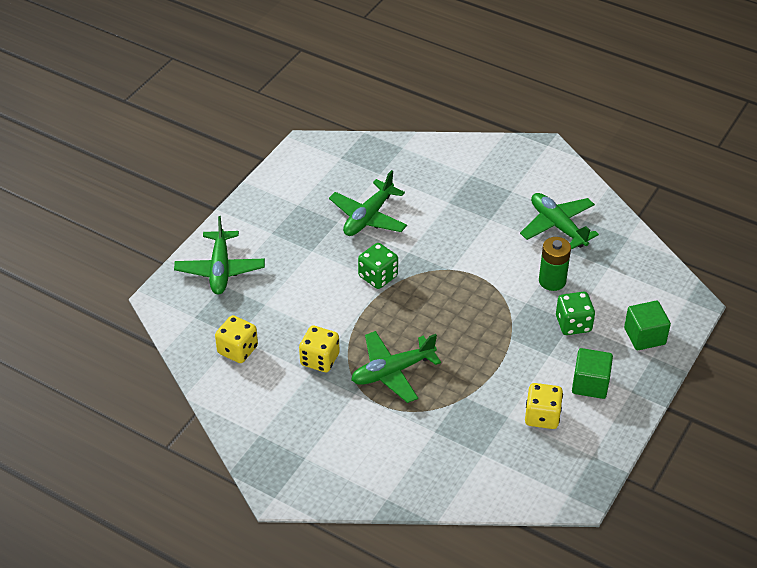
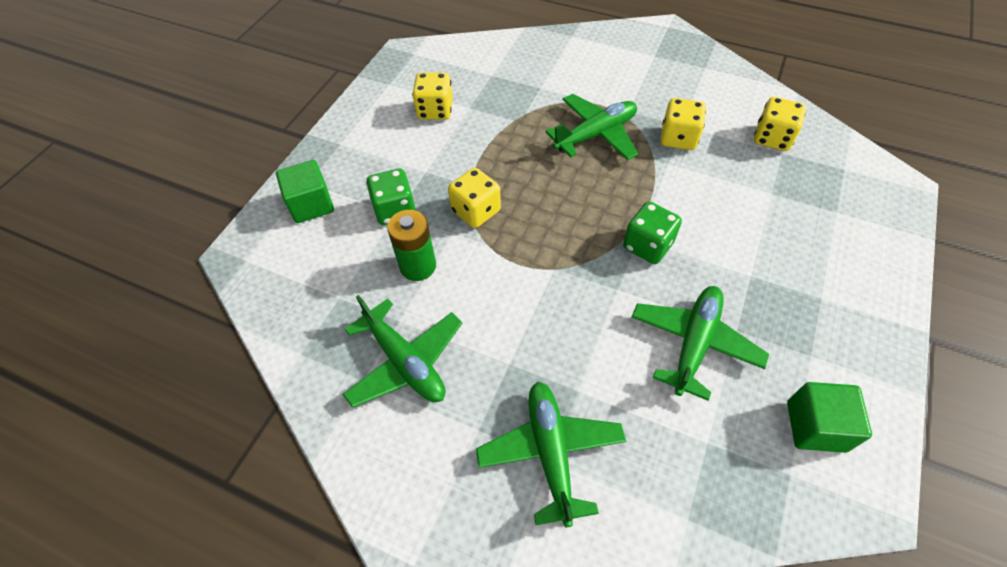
camera: 175 degrees right, 10 degrees up
green plane [174,216,265,294] -> green plane moved to [476,382,626,528]
green cube [572,348,613,399] -> green cube moved to [787,382,872,453]
none -> yellow dice [448,168,501,228]

